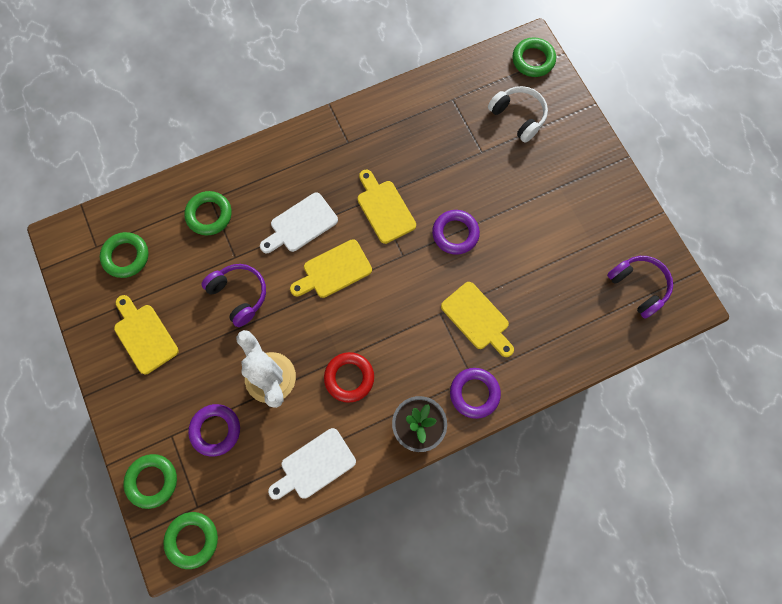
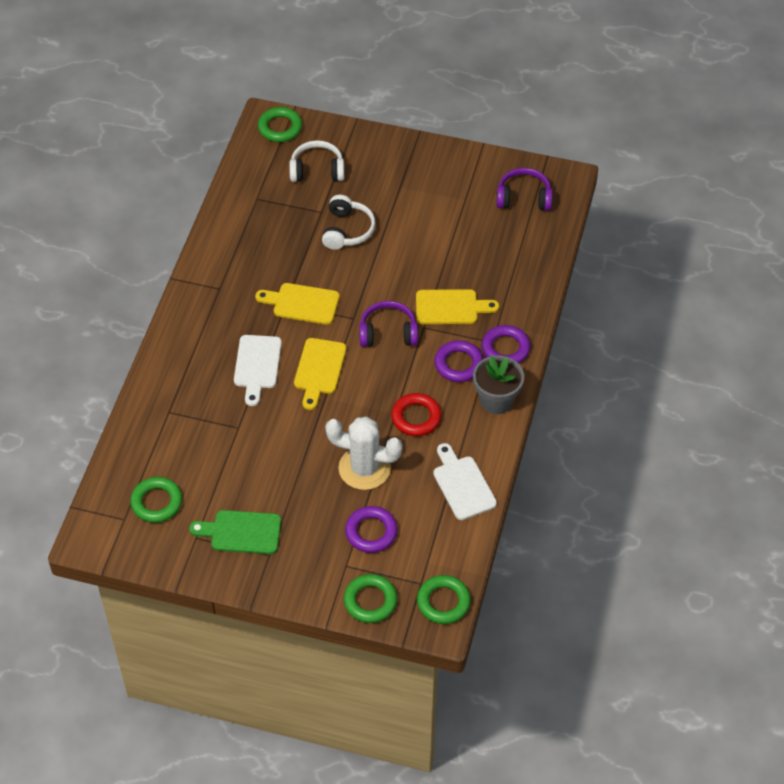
camera: 50 degrees left, 20 degrees down
yellow cutting board [114,295,178,374] -> green cutting board [189,510,281,554]
green ring [184,191,232,235] -> none
purple headphones [201,264,266,327] -> purple headphones moved to [359,301,418,347]
white cutting board [268,428,356,500] -> white cutting board turned 150 degrees clockwise [433,443,497,520]
purple ring [432,210,480,255] -> purple ring moved to [435,340,483,382]
none -> white headphones [322,195,375,250]

